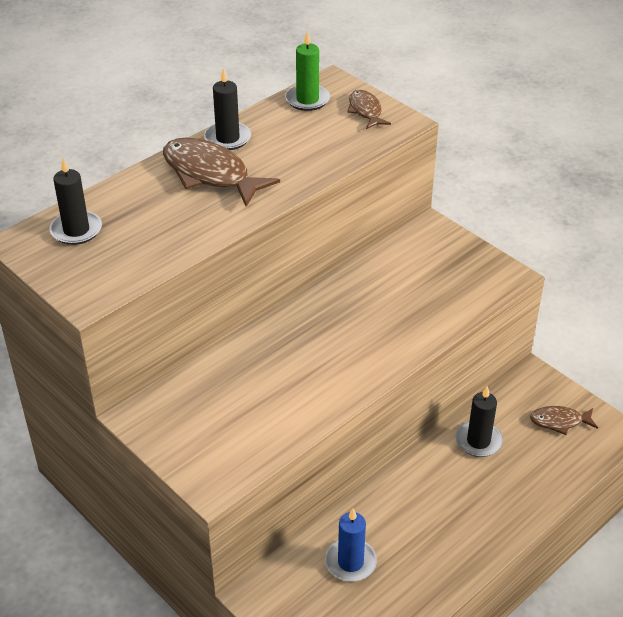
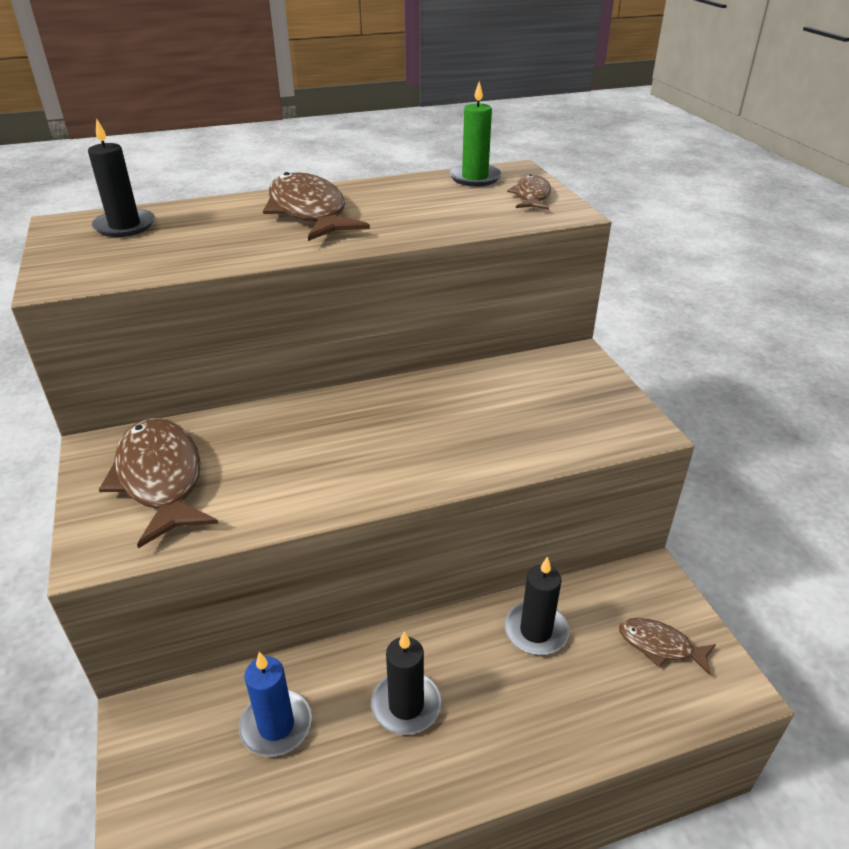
camera: 25 degrees right, 5 degrees down
black candle [204,68,251,150] -> black candle moved to [371,631,442,735]
none -> brown fish [99,418,218,548]

